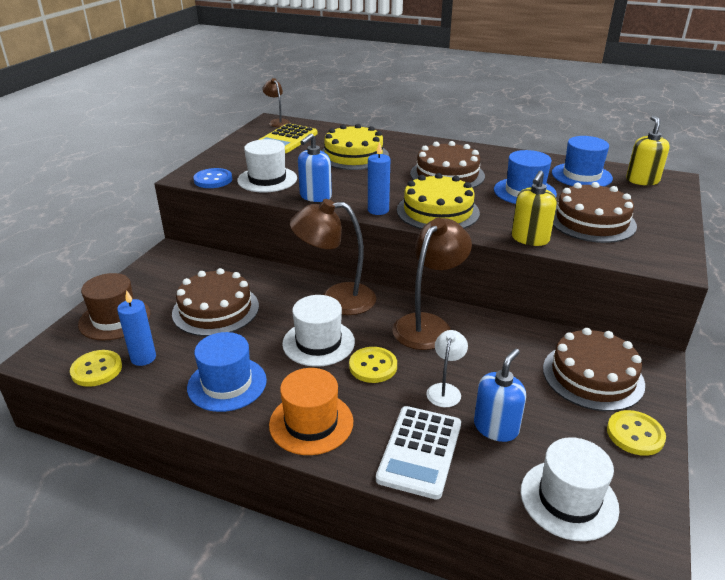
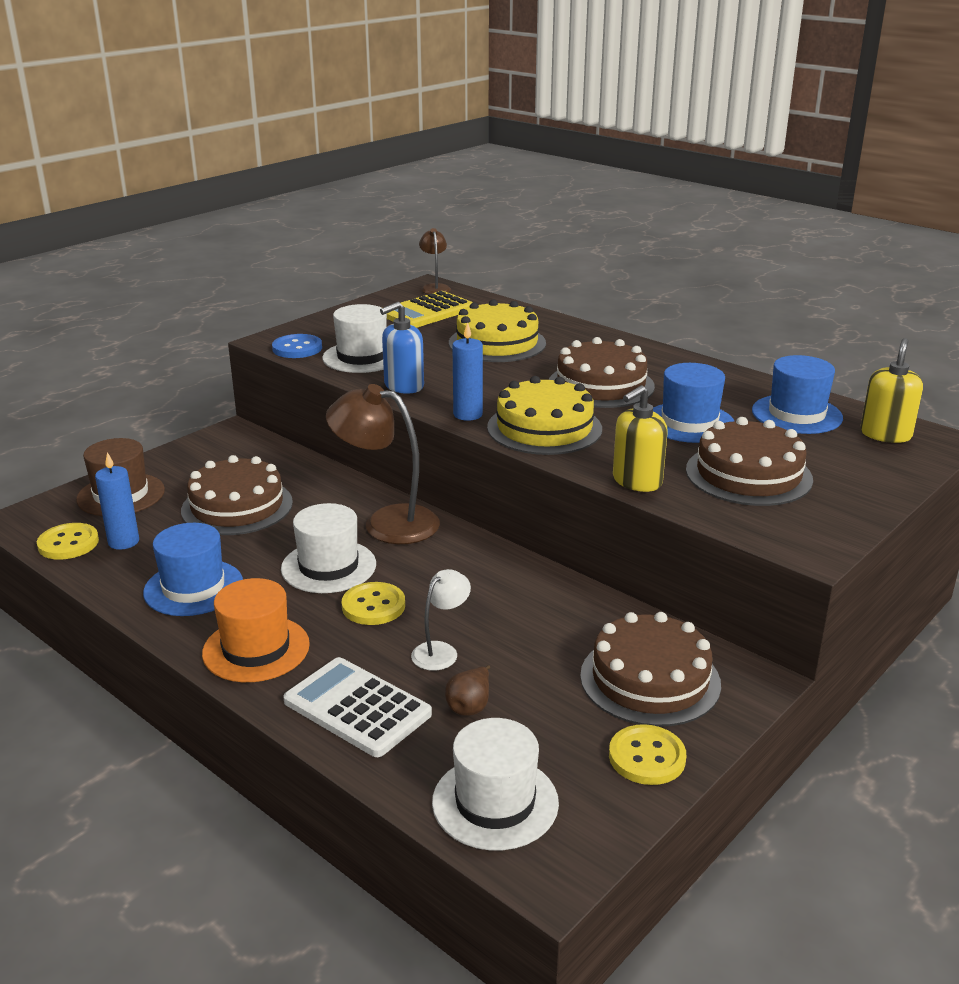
camera: 20 degrees right, 5 degrees down
white calculator [376,406,461,500] -> white calculator turned 90 degrees clockwise [283,657,432,757]
brown lamp [392,218,472,350] -> none
blue soap dispenser [474,348,526,442] -> brown pear [445,665,490,716]

